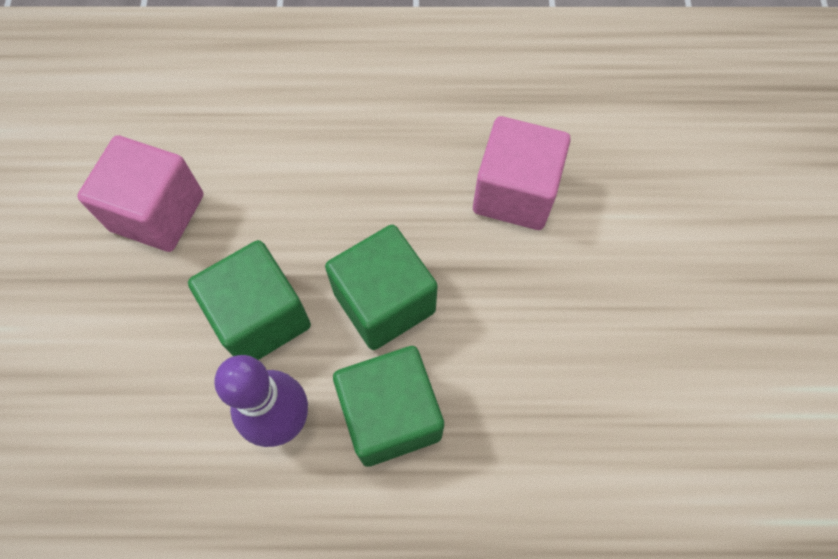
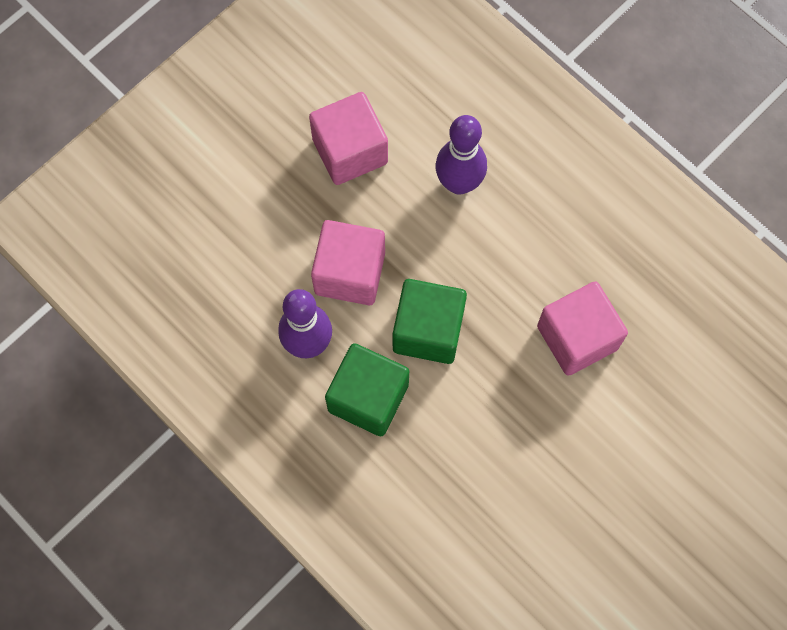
camera: 45 degrees right, 5 degrees up
green cube [188,240,311,360] -> pink cube [311,220,385,305]
none -> purple bowling pin [436,115,487,195]

